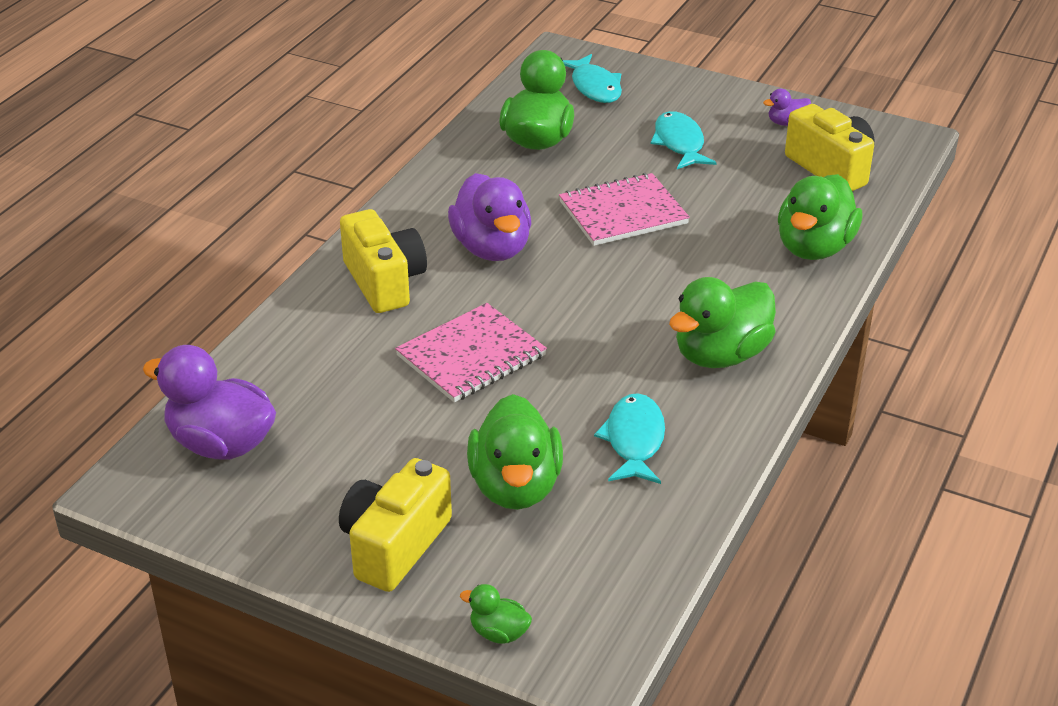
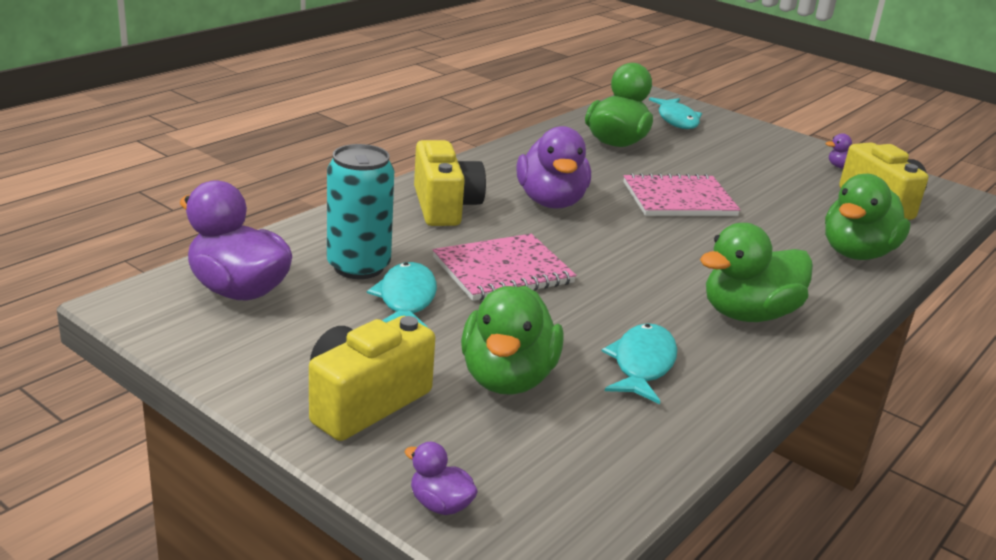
camera: 10 degrees right, 10 degrees down
green duck [460,584,532,644] -> purple duck [405,442,478,515]
turquoise fish [650,111,717,169] -> turquoise fish moved to [367,262,437,328]
none -> turquoise can [327,144,394,279]

